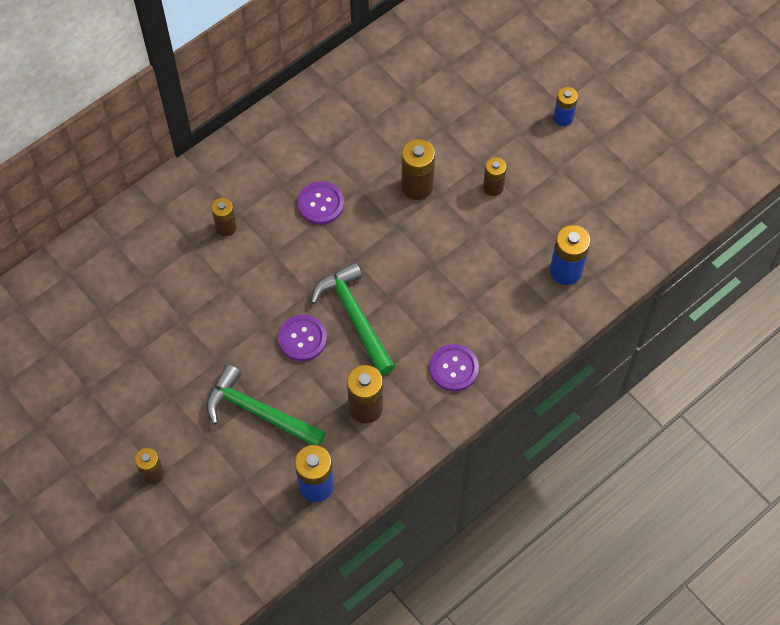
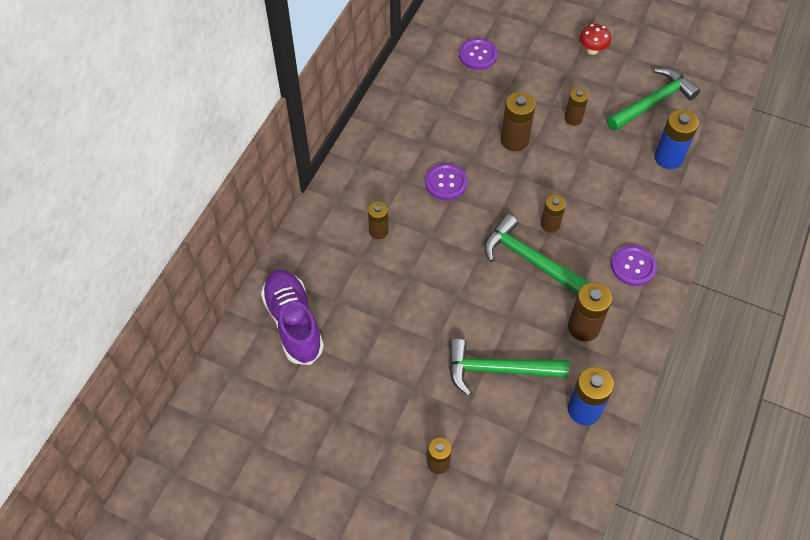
camera: 25 degrees left, 5 degrees down
purple button [278,315,327,361] -> purple button moved to [459,38,498,70]
blue battery [553,87,578,126] -> red mushroom [580,24,611,55]
none -> purple shoe [261,269,324,365]
none -> brown battery [541,195,566,233]
none -> green hammer [607,68,700,131]

